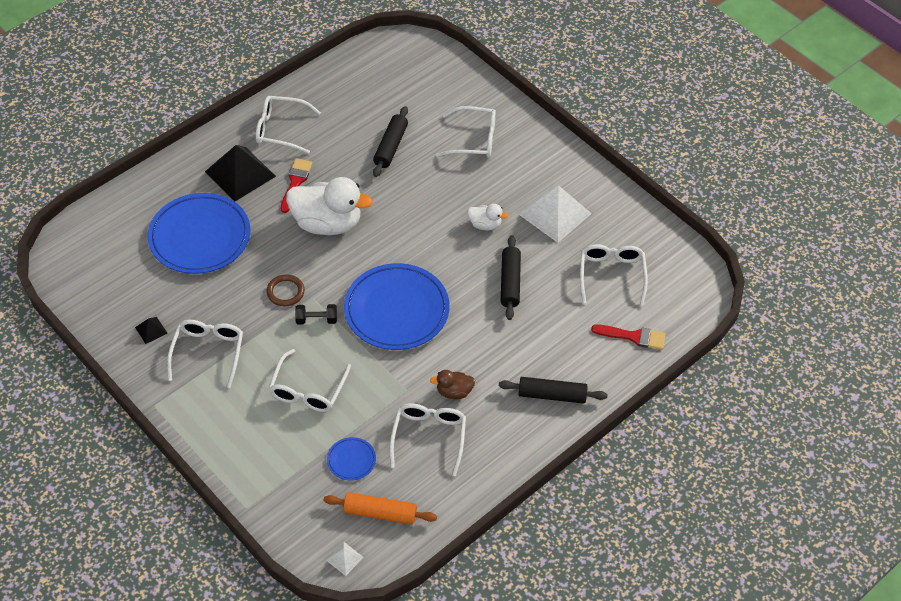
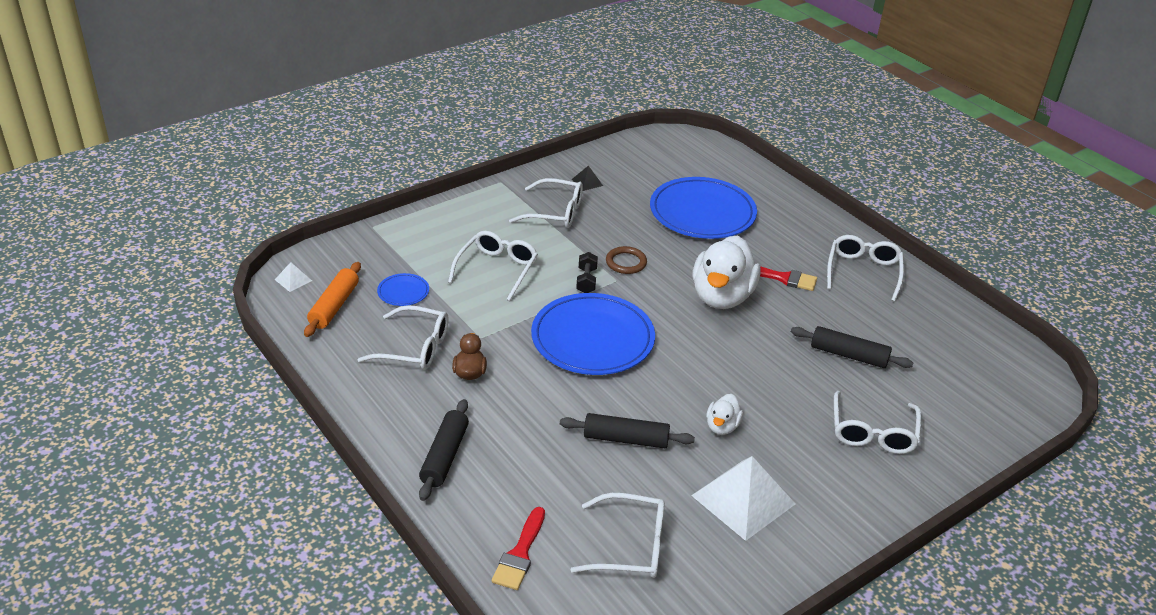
camera: 95 degrees right, 15 degrees down
black pyramid [205,145,276,202] -> none
white glasses [269,349,351,412] -> white glasses turned 90 degrees clockwise [448,231,538,301]

